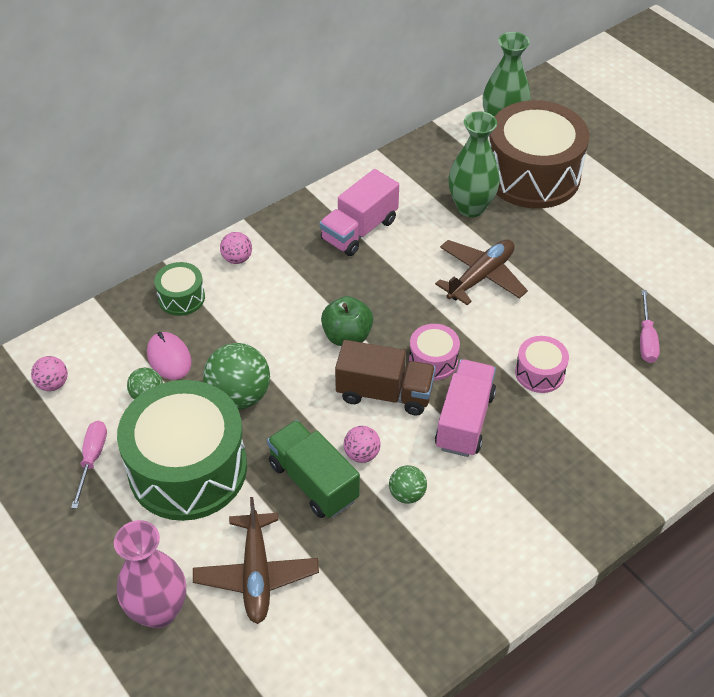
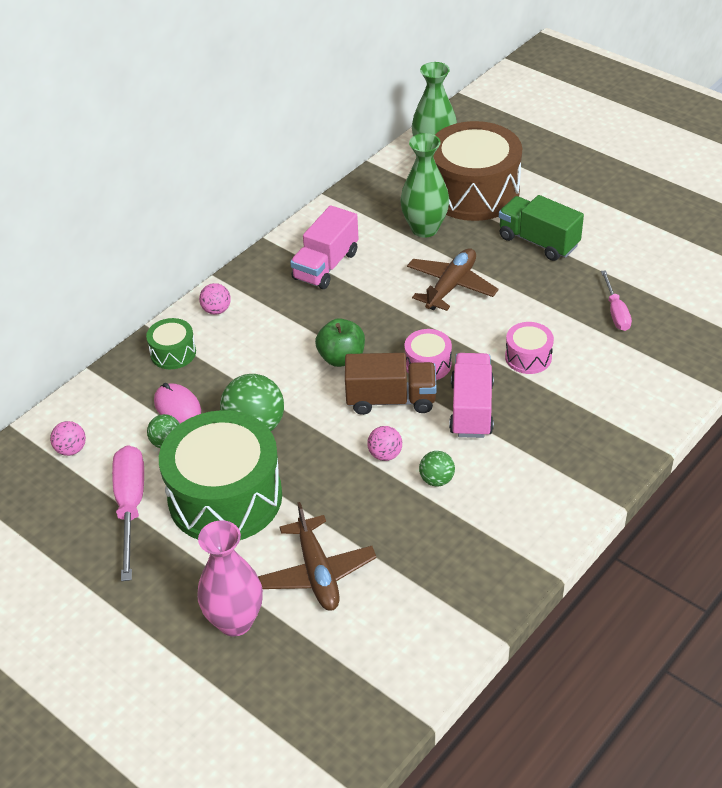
camera: 10 degrees left, 5 degrees down
pink screwdriver [71,421,107,509] -> pink screwdriver [112,445,144,581], size x1.68
green truck [267,420,360,518] -> green truck moved to [499,195,584,261]

